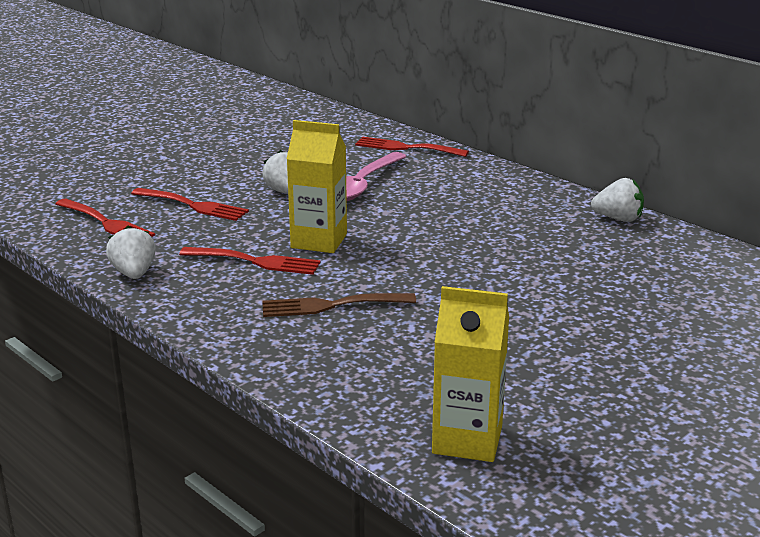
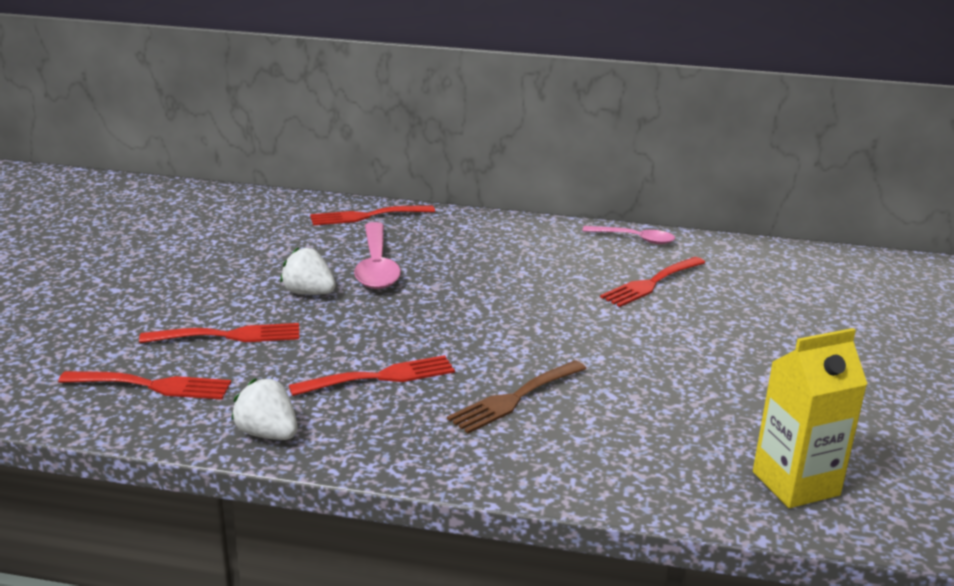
camera: 35 degrees left, 0 degrees up
yellow carton [286,120,347,253] -> none
white strawberry [591,178,644,222] -> pink spoon [582,226,675,244]
none -> red fork [600,257,705,307]

